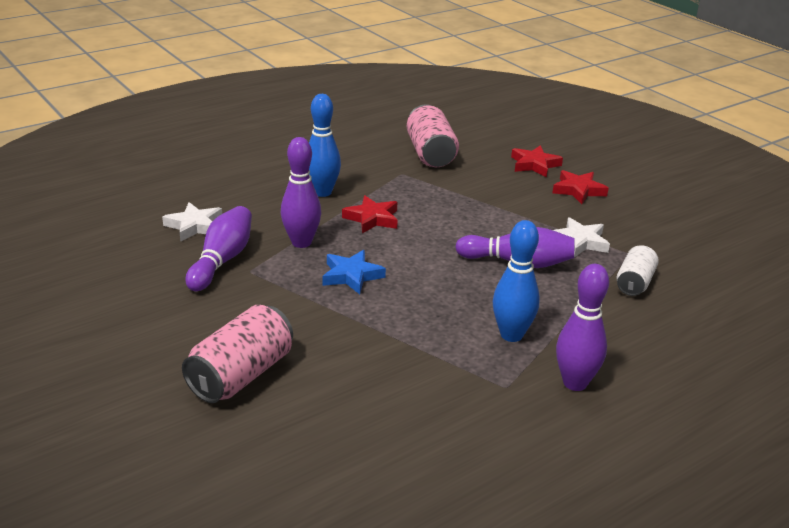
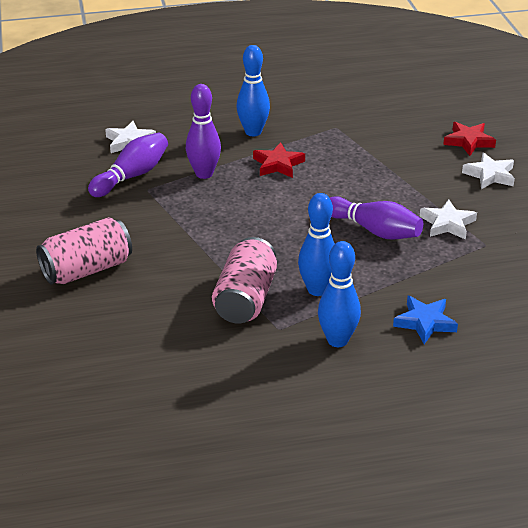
camera: 25 degrees right, 5 degrees up
blue star [323,250,386,294] -> blue star moved to [393,296,458,344]
pink can [407,104,459,167] -> pink can moved to [212,237,277,323]
red star [553,170,609,204] -> white star [462,152,515,189]
purple bowling pin [556,264,609,391] -> blue bowling pin [318,241,361,347]
white can [617,245,659,296] -> none

